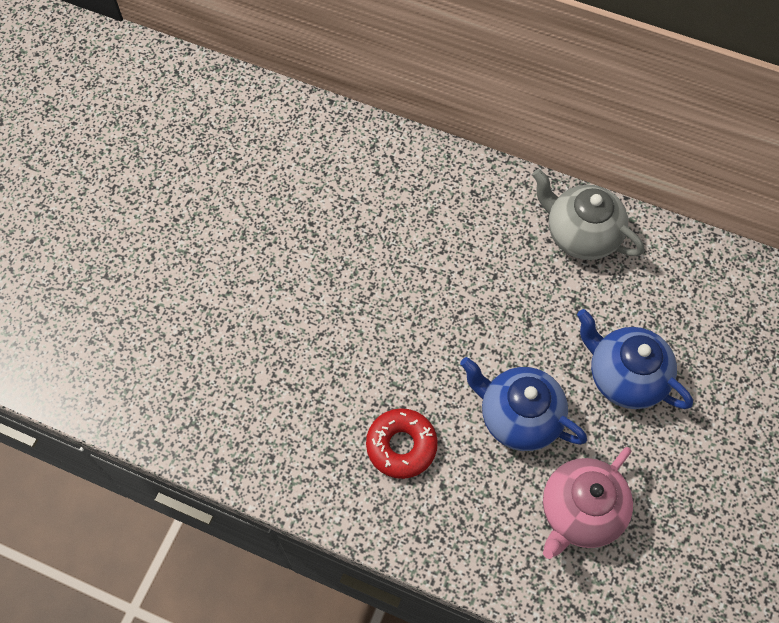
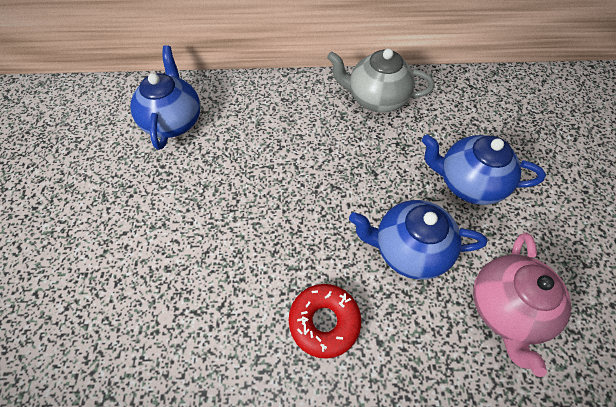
camera: 25 degrees left, 5 degrees down
none -> blue teapot [130,45,200,150]

